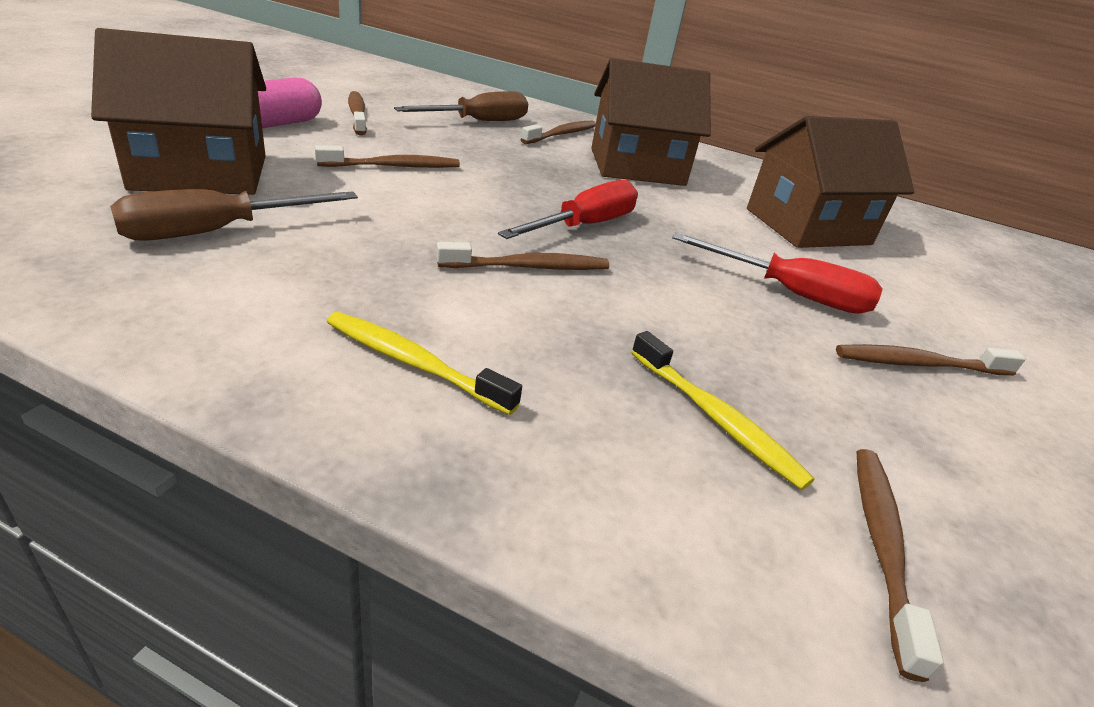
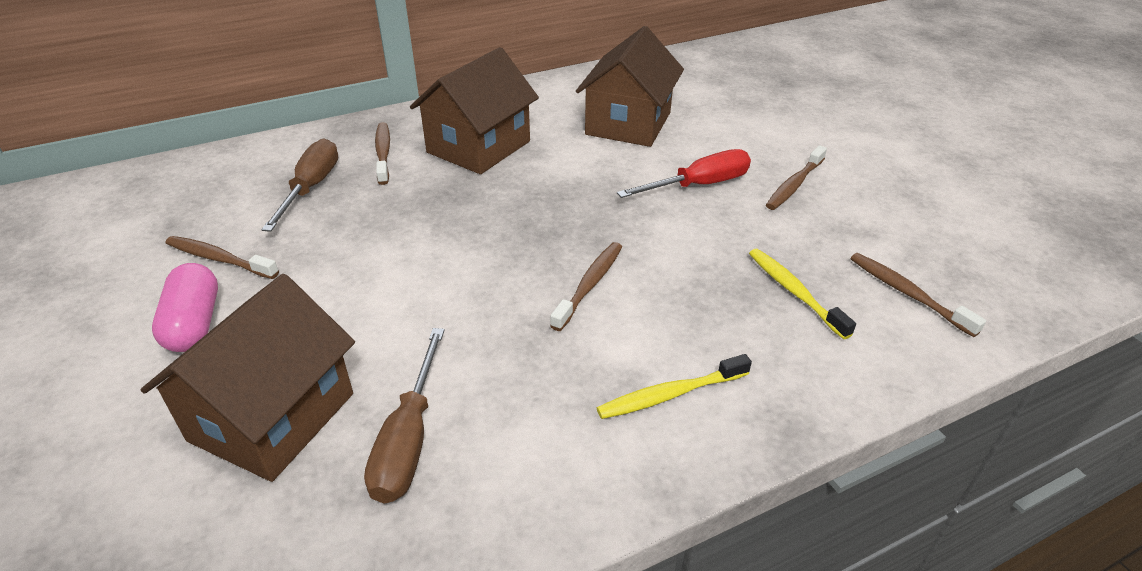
camera: 45 degrees left, 5 degrees up
brown toothbrush [315,145,460,168] -> none
red screwdriver [498,180,638,239] -> none
yellow toothbrush [631,331,815,490] -> yellow toothbrush turned 120 degrees counterclockwise [749,249,856,339]

